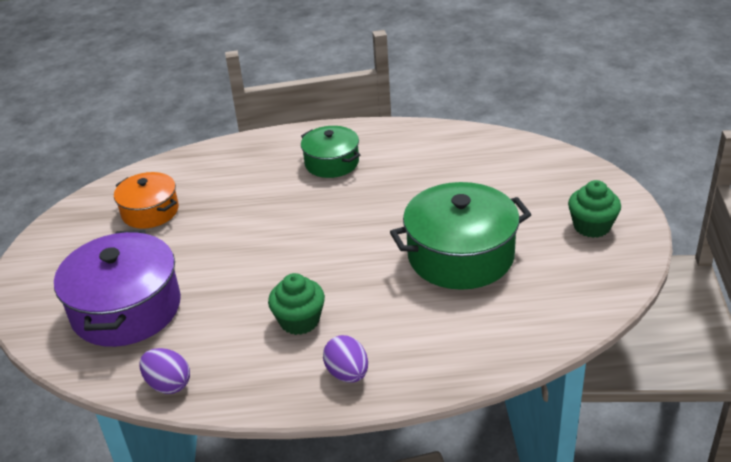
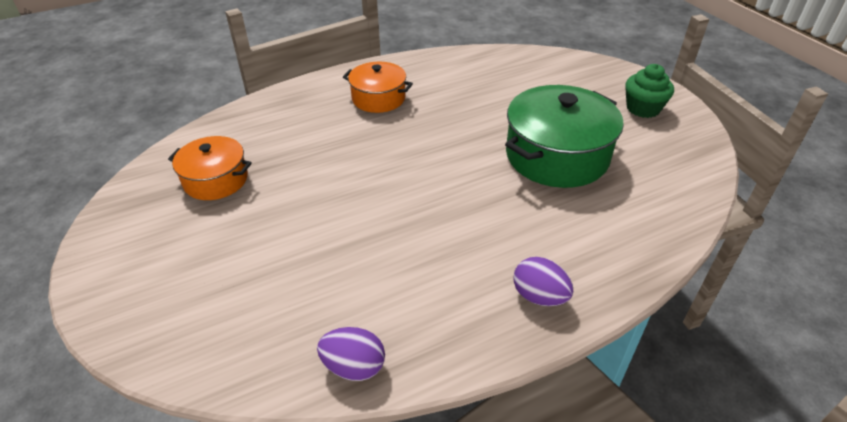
camera: 25 degrees left, 5 degrees up
purple pot [54,230,181,347] -> none
green cupcake [268,273,325,335] -> none
green pot [301,126,360,178] -> orange pot [343,62,413,113]

